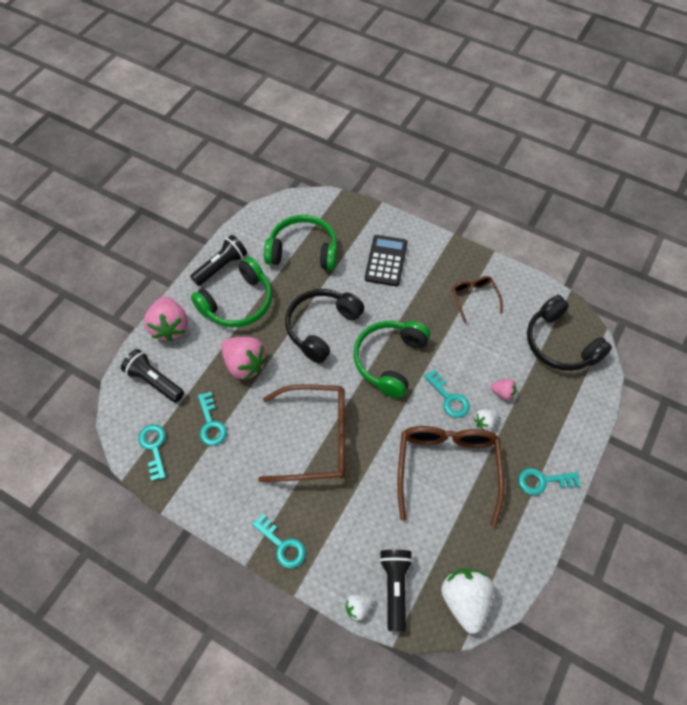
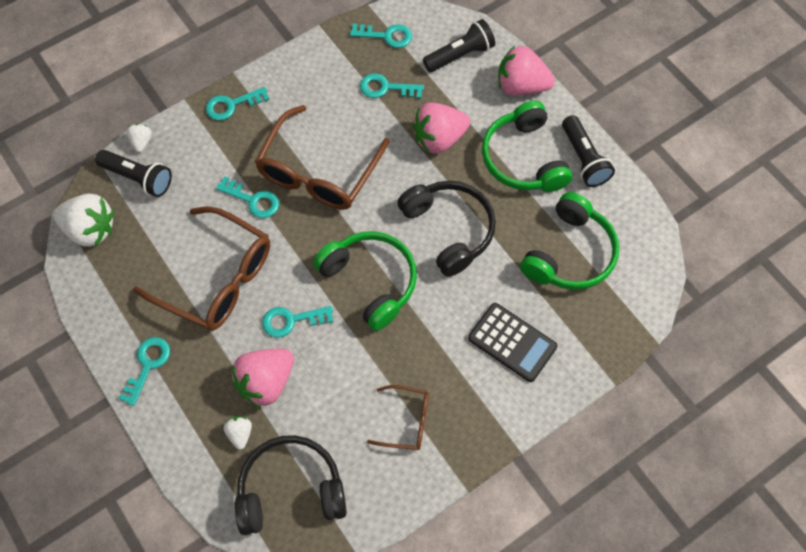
camera: 115 degrees right, 5 degrees up
white strawberry [474,409,498,431] -> white strawberry moved to [224,416,252,450]
pink strawberry [491,379,516,400] -> pink strawberry [232,348,294,408], size x2.06
none -> turquoise key [216,176,279,218]

